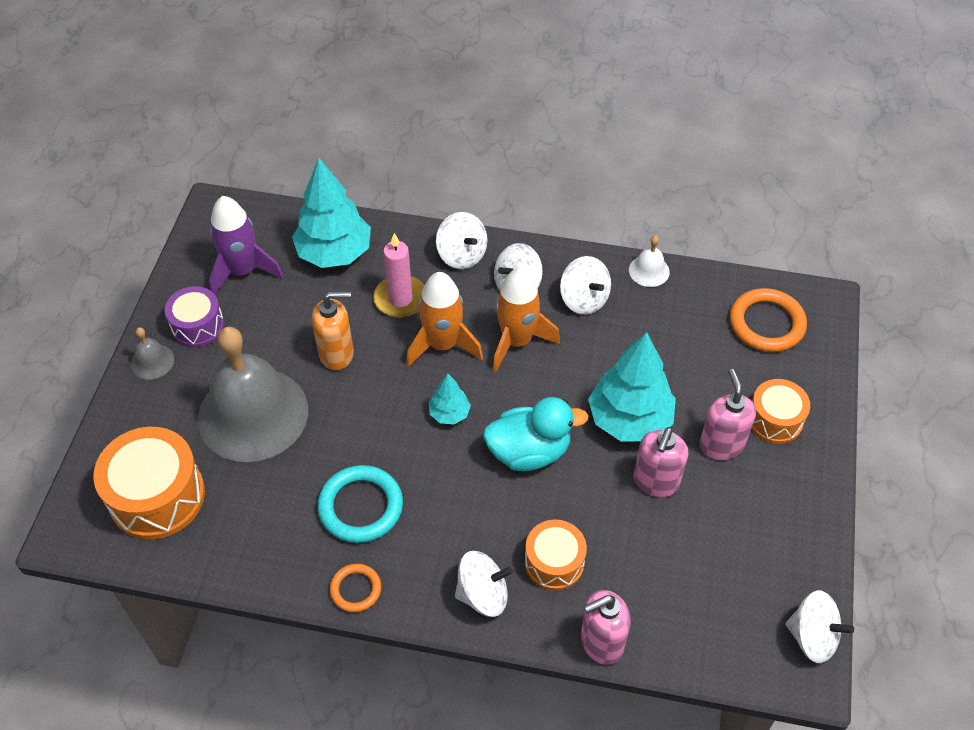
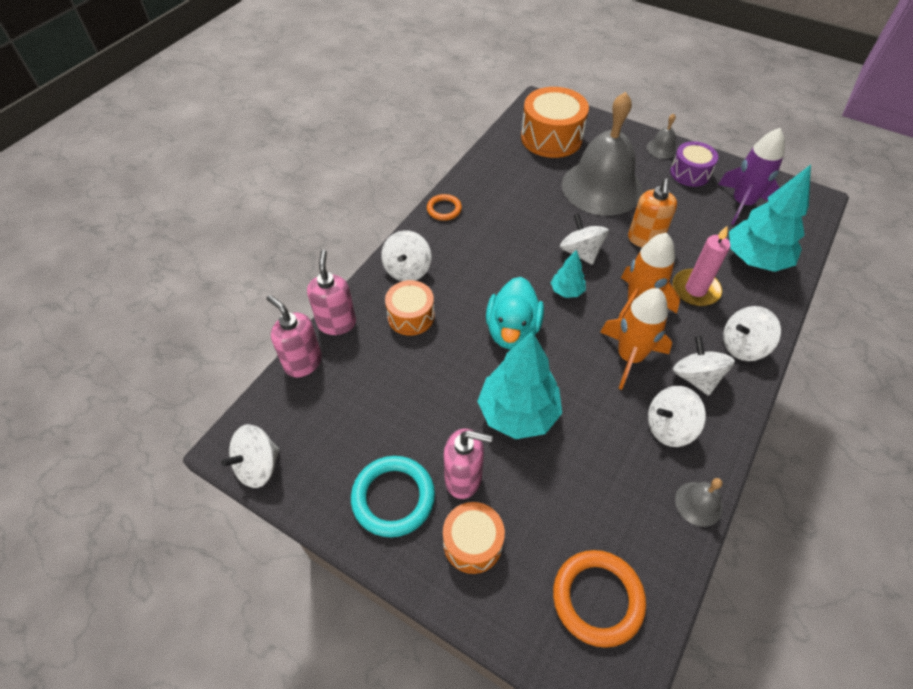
camera: 110 degrees right, 0 degrees up
turquoise ring [318,465,403,543] -> turquoise ring moved to [351,456,435,537]
white bell [629,235,670,287] -> grey bell [675,478,723,527]
pink soap dispenser [634,427,688,497] -> pink soap dispenser moved to [266,295,322,378]
none -> white spinning top [560,213,609,265]

